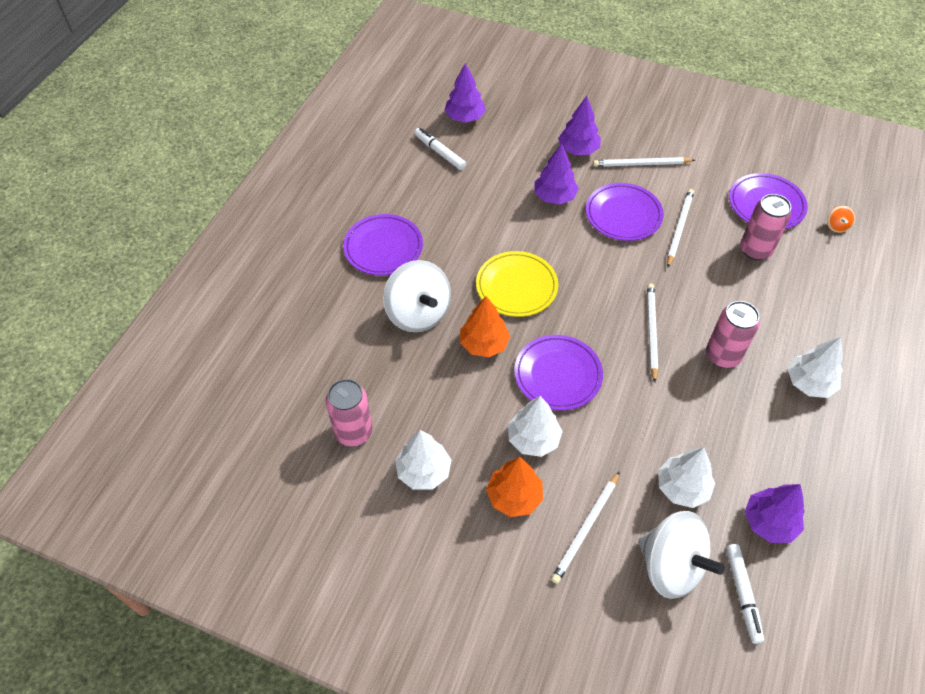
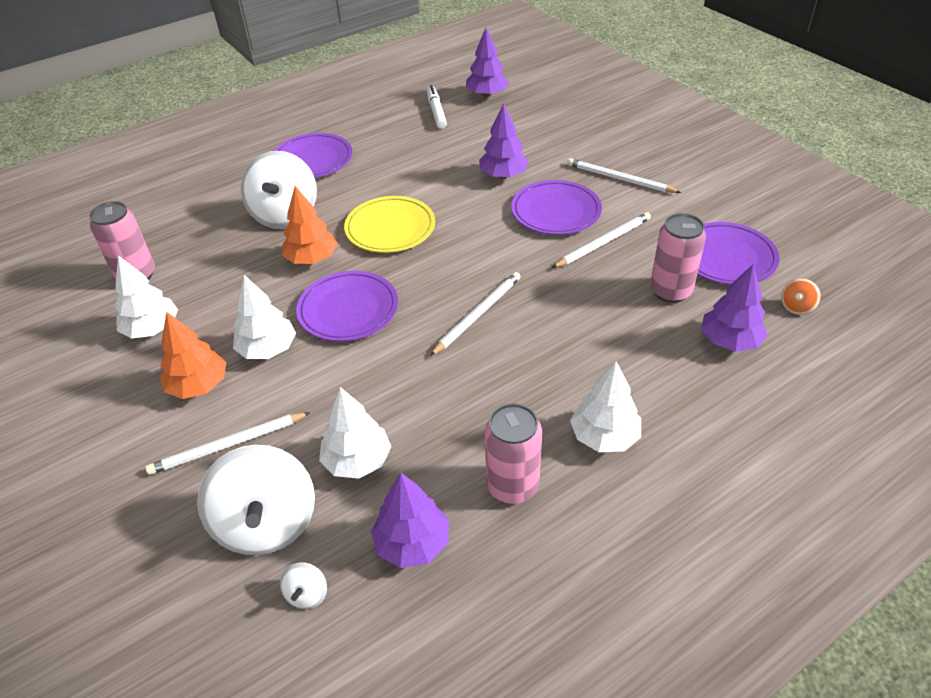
camera: 35 degrees right, 10 degrees down
purple tree [558,96,601,155] -> purple tree moved to [701,264,768,352]
pink can [706,301,760,368] -> pink can moved to [485,403,542,504]
white marker [726,544,764,644] -> white spinning top [280,563,327,609]

